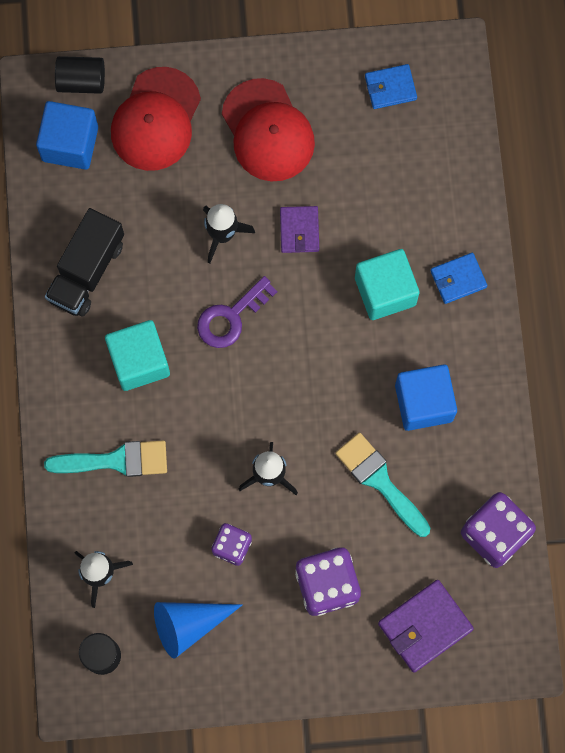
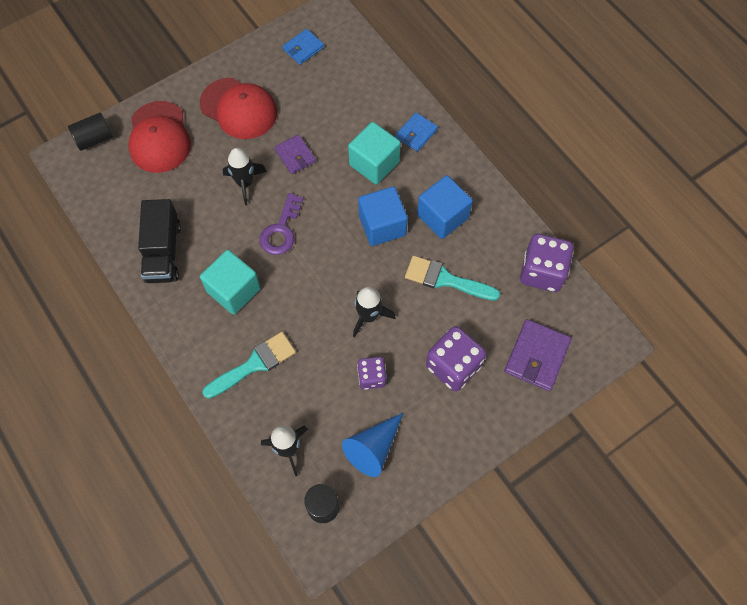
camera: 30 degrees left, 10 degrees down
blue cube [36,101,98,170] -> blue cube moved to [358,186,408,246]

